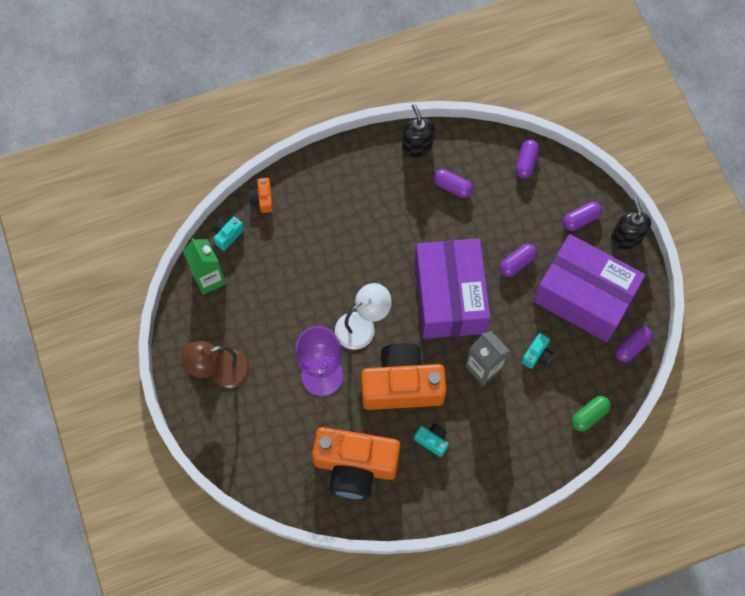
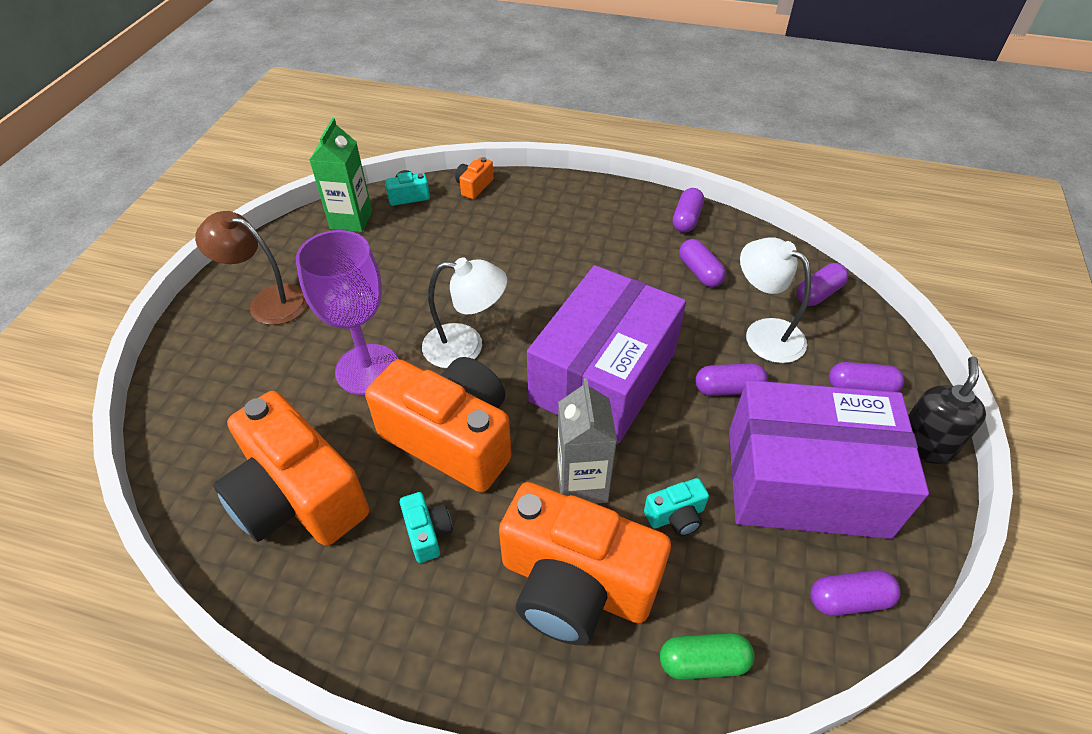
camera: 35 degrees right, 20 degrees down
black soap dispenser [402,104,435,157] -> purple capsule [673,188,704,233]
purple box [533,234,646,342] -> purple box turned 60 degrees counterclockwise [729,380,929,539]
none -> orange camera [499,482,671,645]
none -> white lamp [740,238,811,363]

